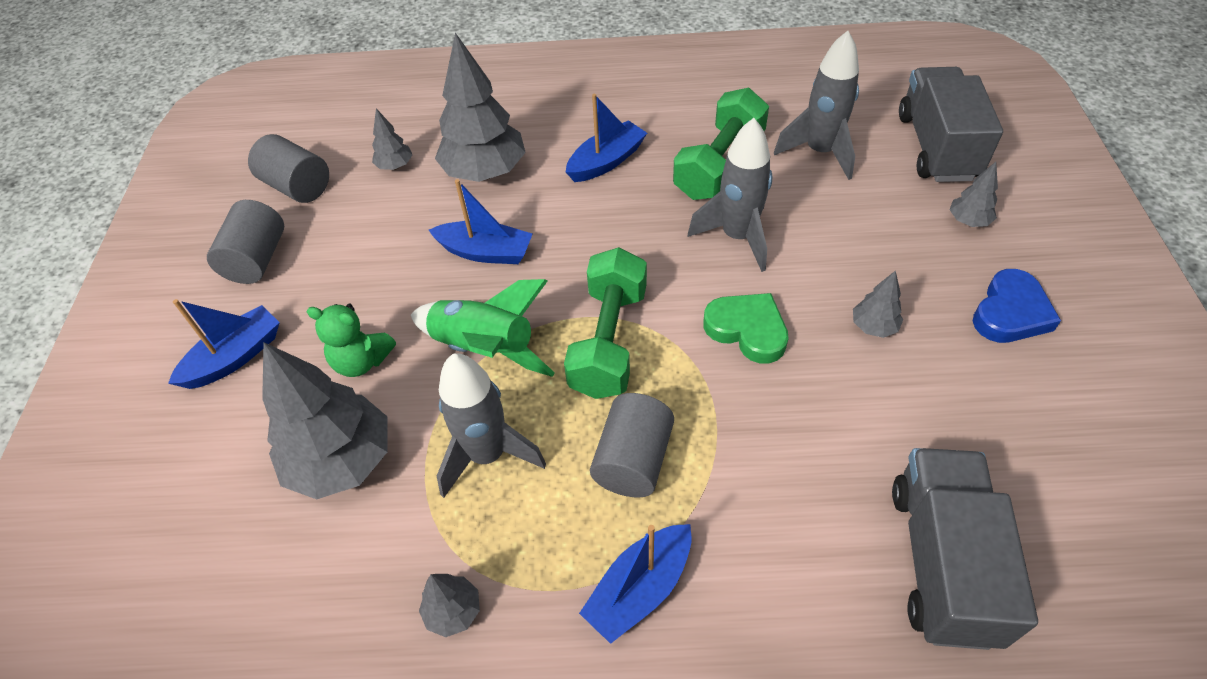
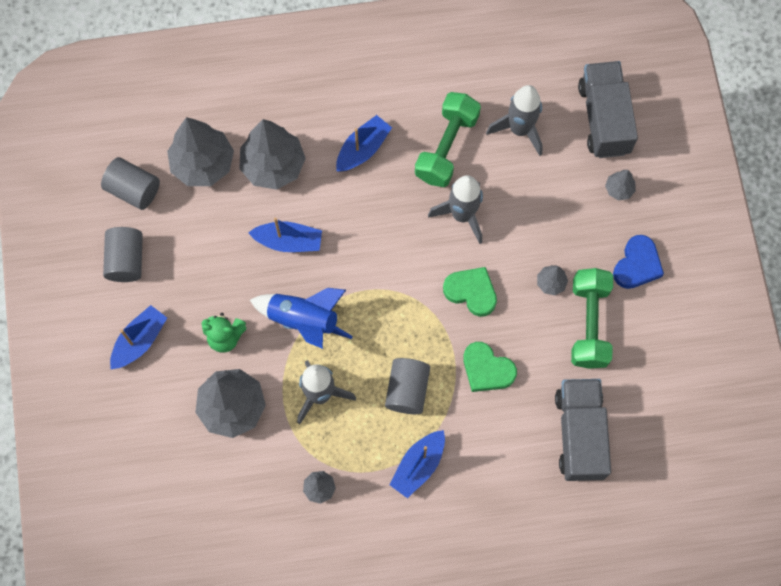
camera: 10 degrees left, 20 degrees up
grey tree [372,109,412,170] -> grey tree [167,117,234,186], size x2.17
green rocket [411,279,555,377] -> blue rocket [250,288,353,349]
green dumbbell [564,247,647,399] -> green dumbbell moved to [571,268,613,369]
none -> green heart [463,342,517,392]

